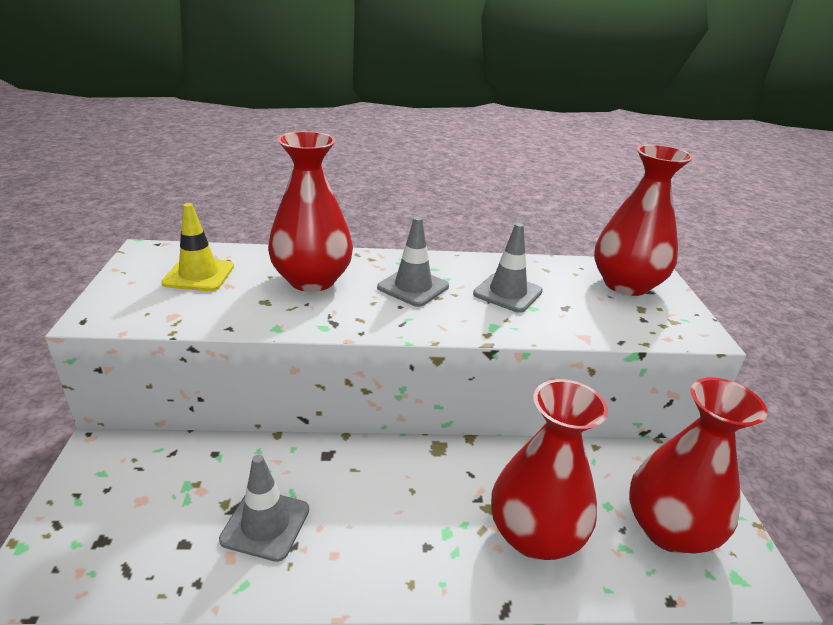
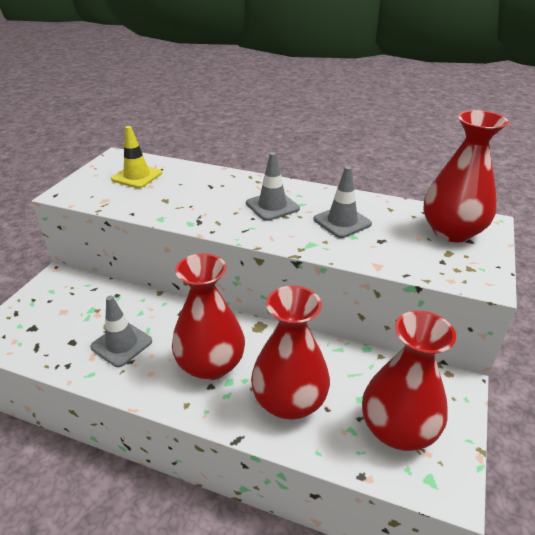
camera: 25 degrees right, 5 degrees up
red vase [268,131,353,292] -> red vase moved to [172,253,245,380]

